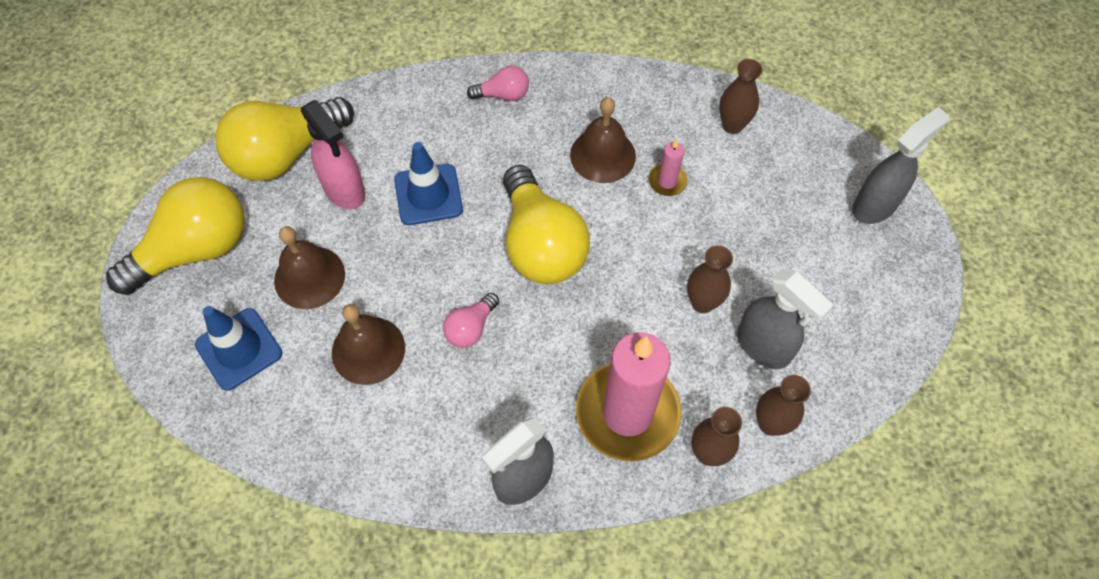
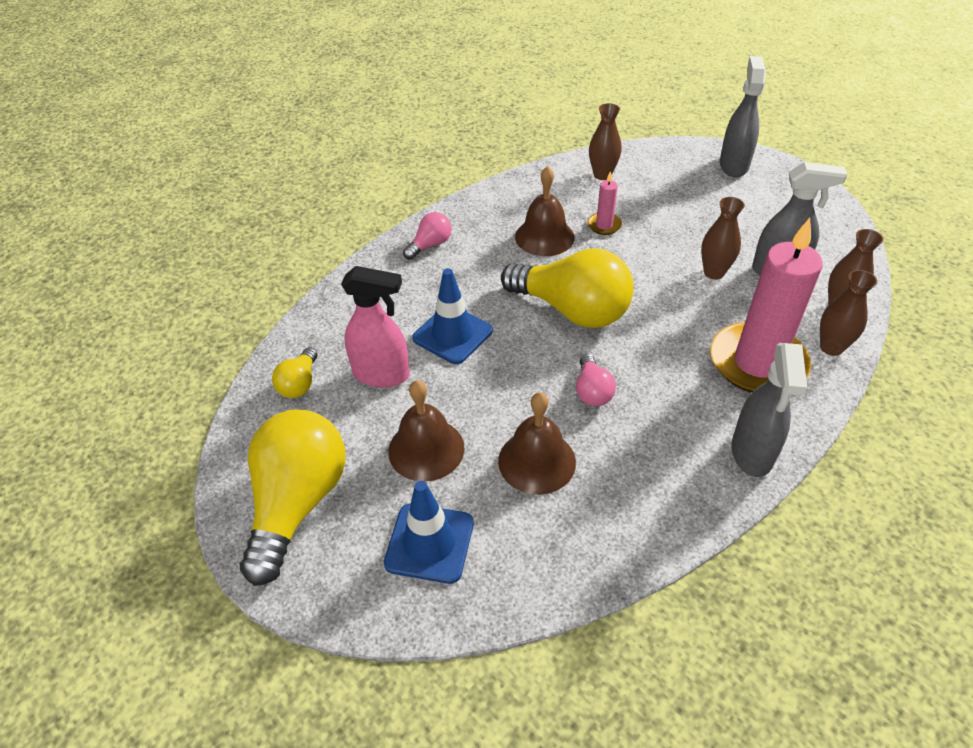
camera: 40 degrees left, 15 degrees down
yellow light bulb [215,97,354,181] -> yellow light bulb [272,347,318,398], size x0.47

